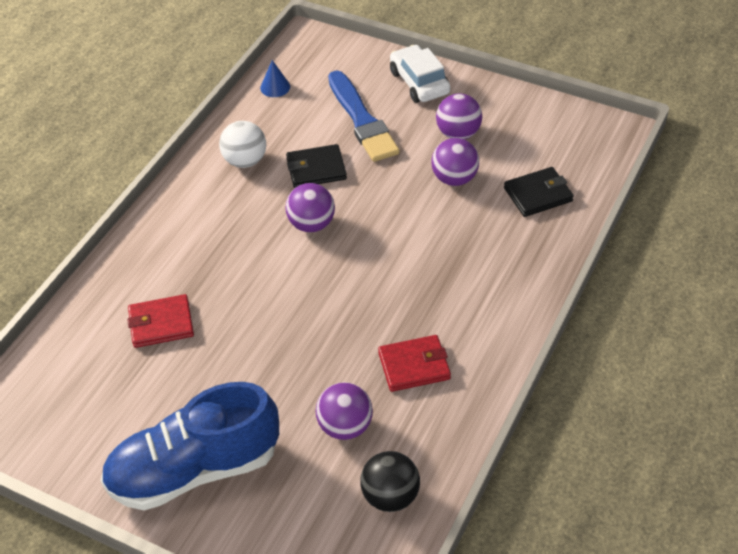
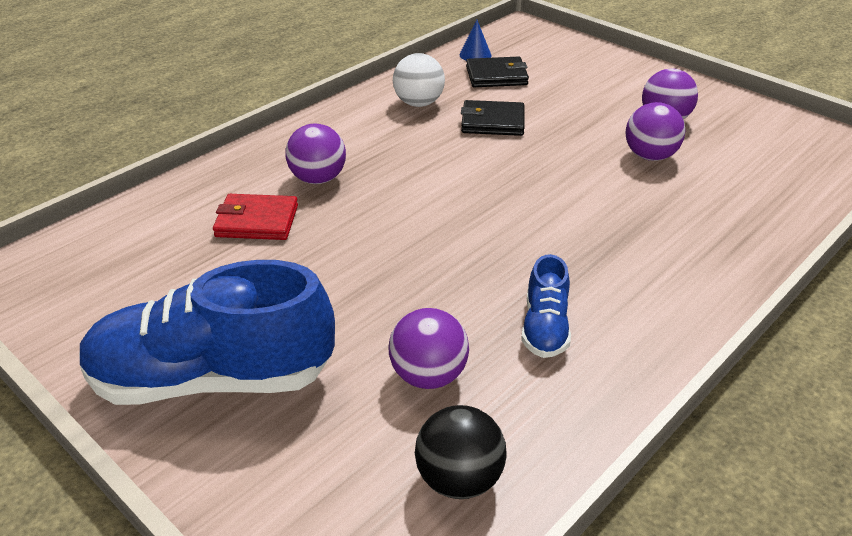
camera: 15 degrees right, 10 degrees down
purple ball [285,183,335,232] -> purple ball moved to [285,124,346,184]
blue brush [328,71,400,162] -> none
red wallet [378,335,451,392] -> blue shoe [521,254,571,358]
white car [390,45,450,103] -> none
black wallet [504,167,574,217] -> black wallet moved to [466,57,529,87]

